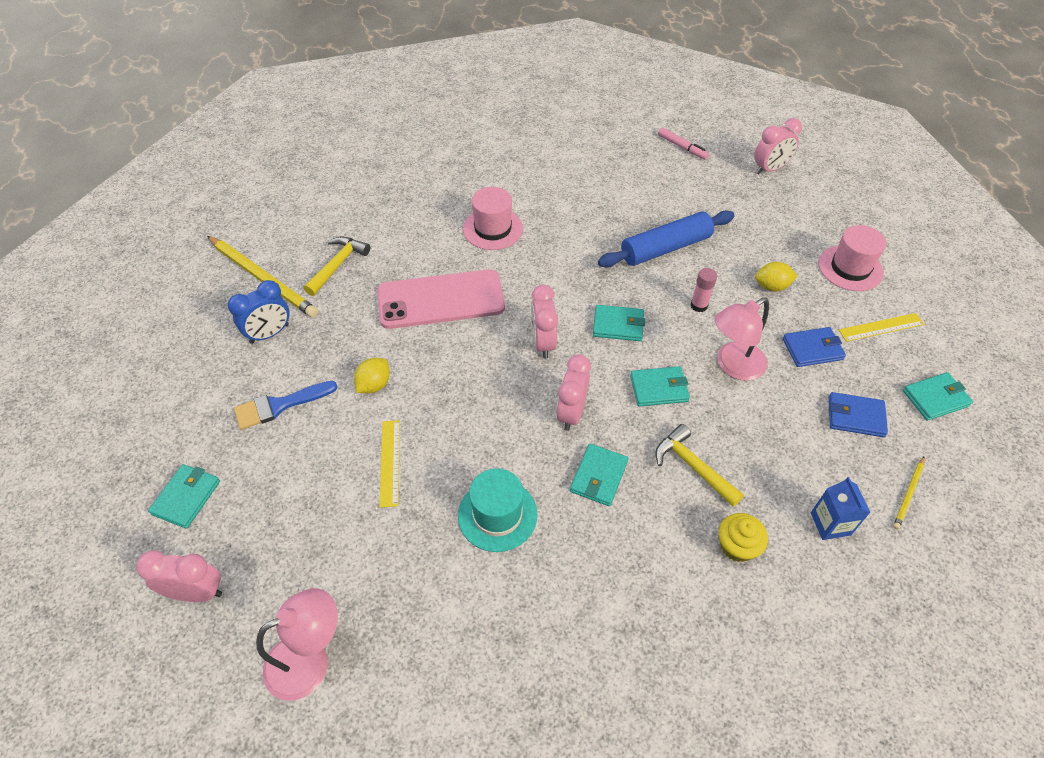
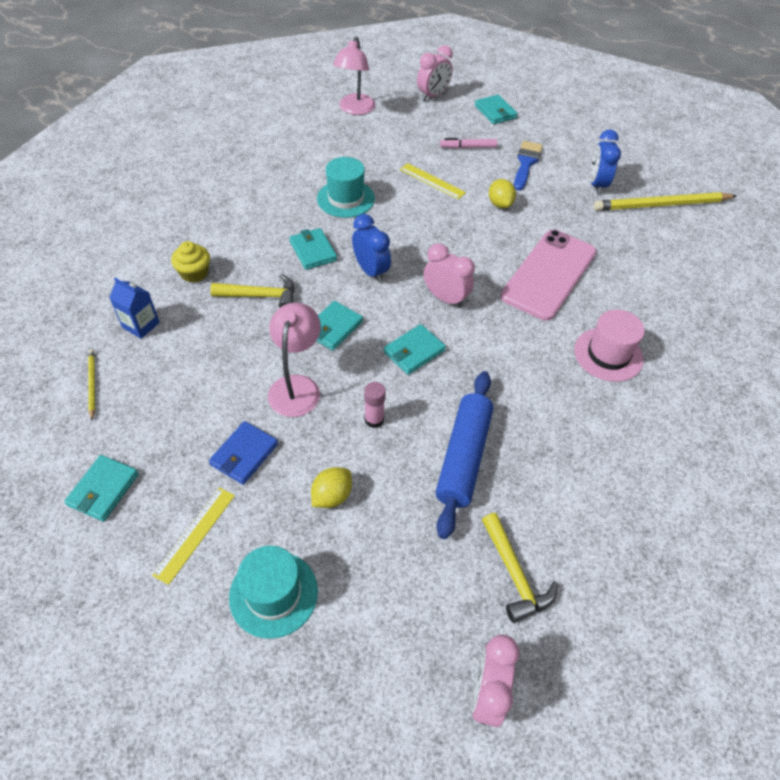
camera: 130 degrees right, 0 degrees up
yellow hammer [304,237,370,296] -> yellow hammer moved to [482,513,558,623]
pink clock [556,354,591,431] -> blue clock [352,214,391,283]
pink marker [658,128,709,160] -> pink marker moved to [440,138,498,149]
pink hat [819,225,886,291] -> turquoise hat [229,546,318,639]
blue wallet [829,392,888,437] -> none

